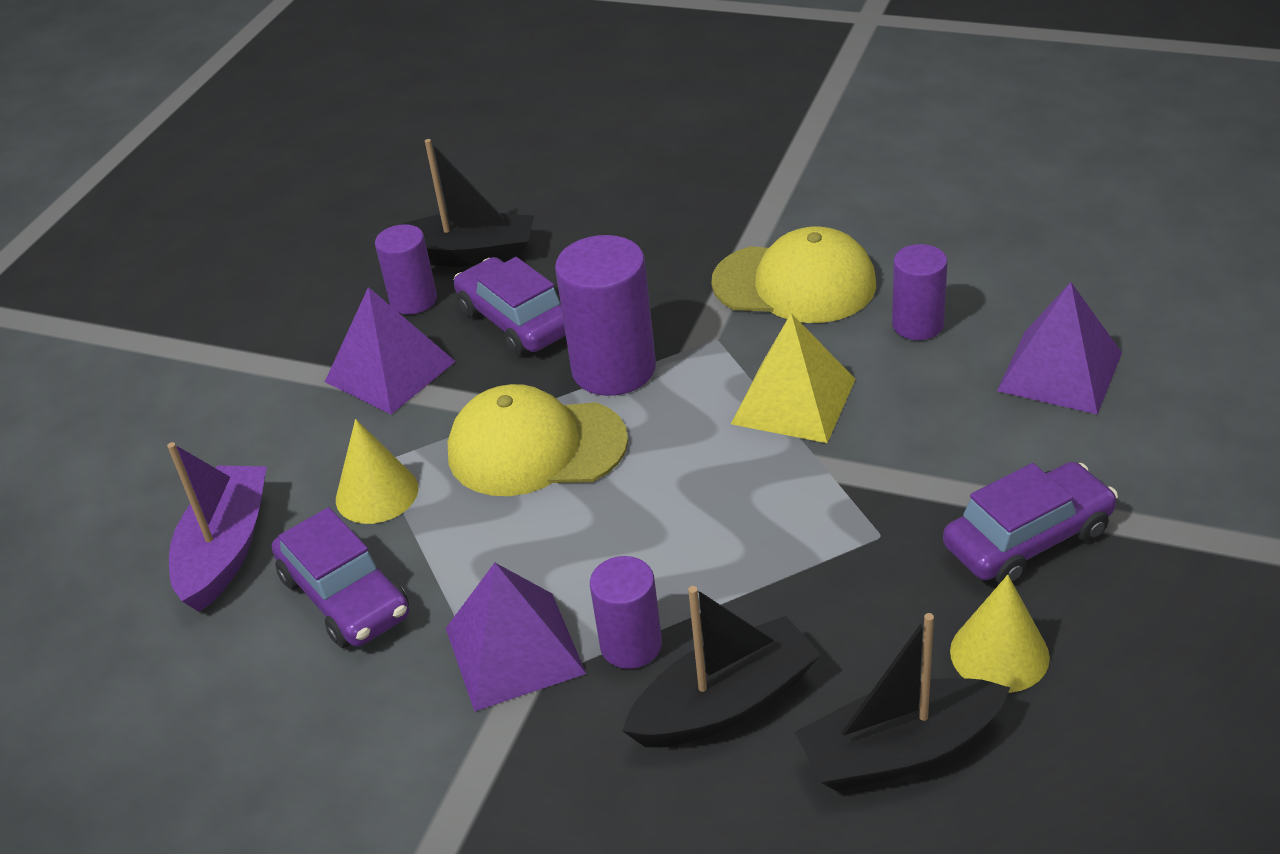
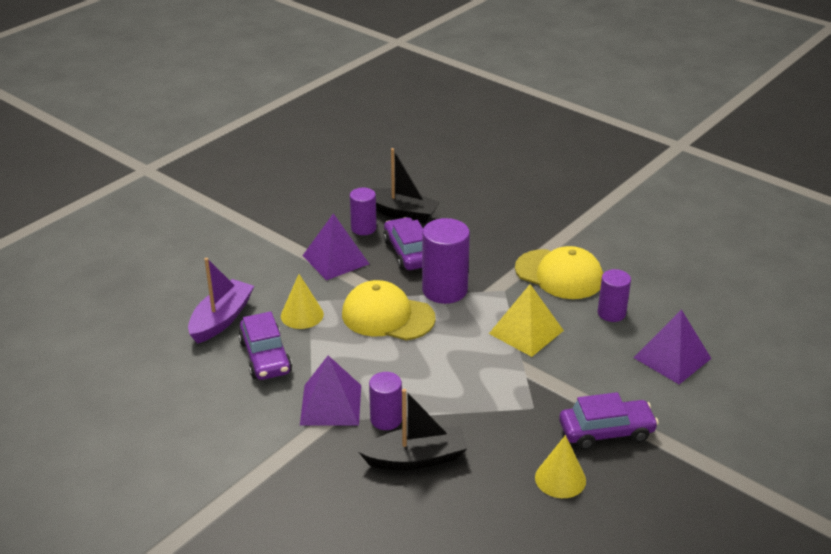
camera: 15 degrees right, 5 degrees down
black boat [795,613,1010,791] -> none

